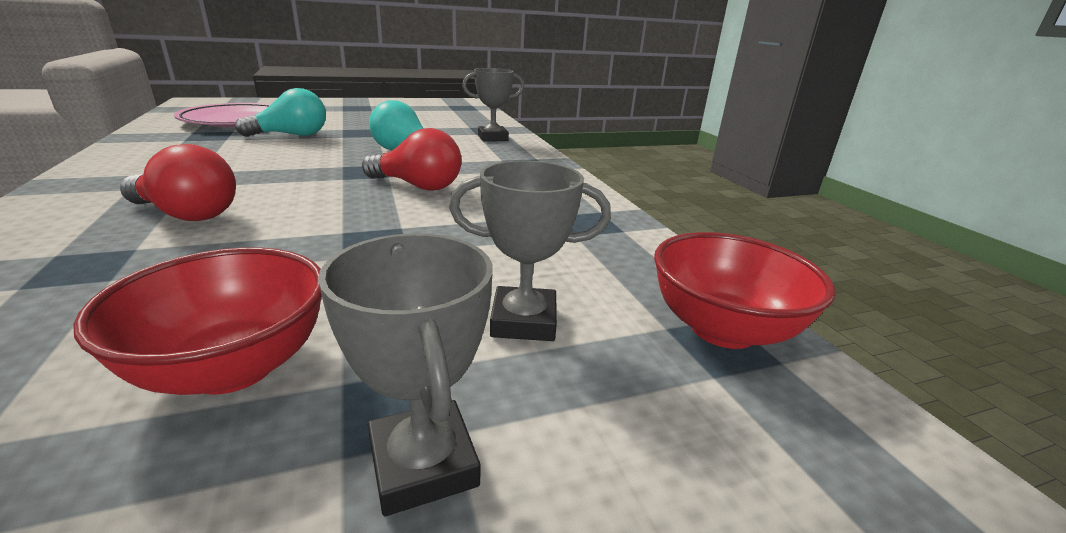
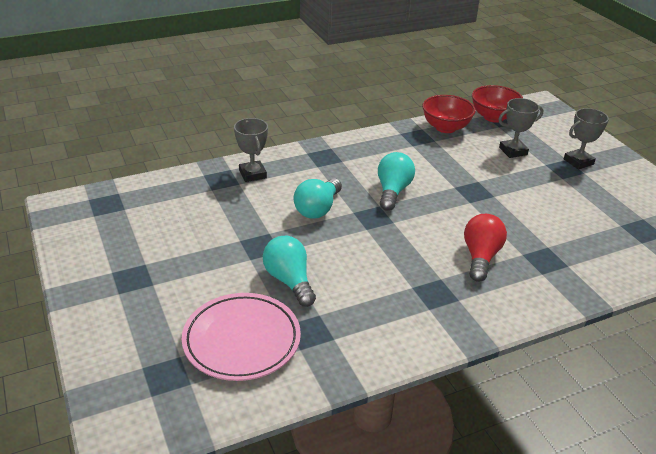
camera: 95 degrees left, 10 degrees up
red bowl [73,247,322,395] -> red bowl moved to [422,95,476,133]
red light bulb [362,128,462,191] -> turquoise light bulb [378,152,415,211]
grey trophy [449,160,611,341] -> grey trophy turned 75 degrees clockwise [498,98,544,158]

